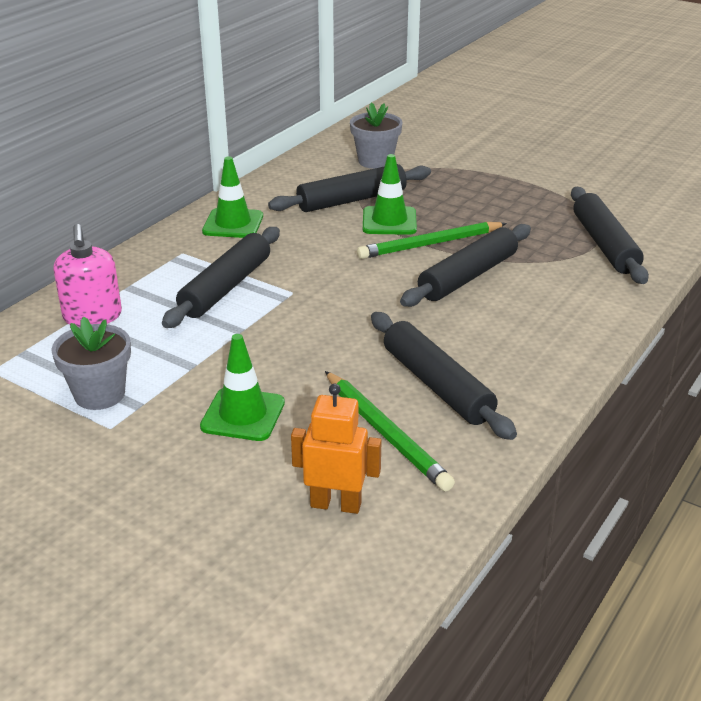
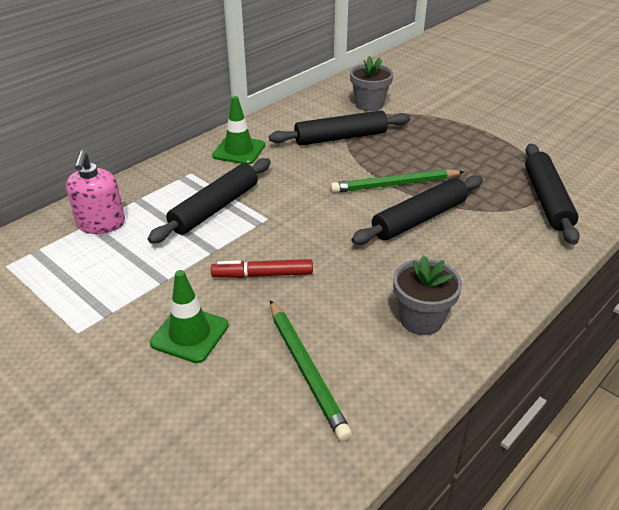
camera: 10 degrees right, 5 degrees up
grey flower pot [51,317,131,410] -> grey flower pot moved to [393,255,462,335]
orange robot [291,383,382,514] -> none
green traffic cone [363,154,417,235] -> none
black rolling pin [371,312,517,440] -> none
none -> red marker [211,259,313,278]

